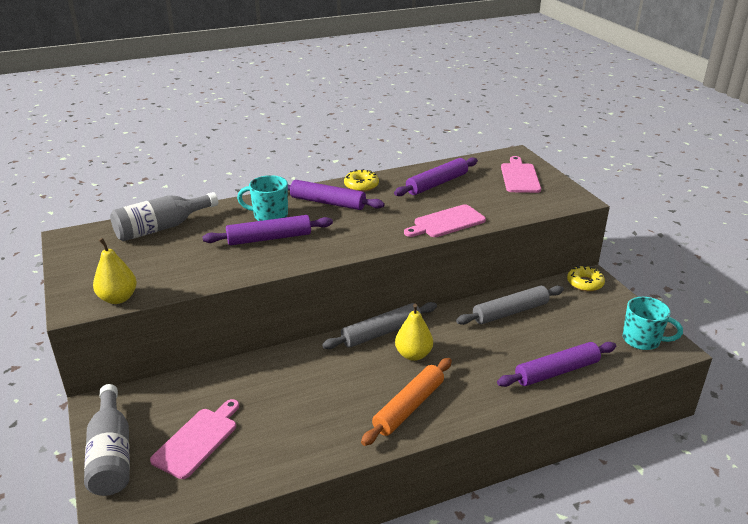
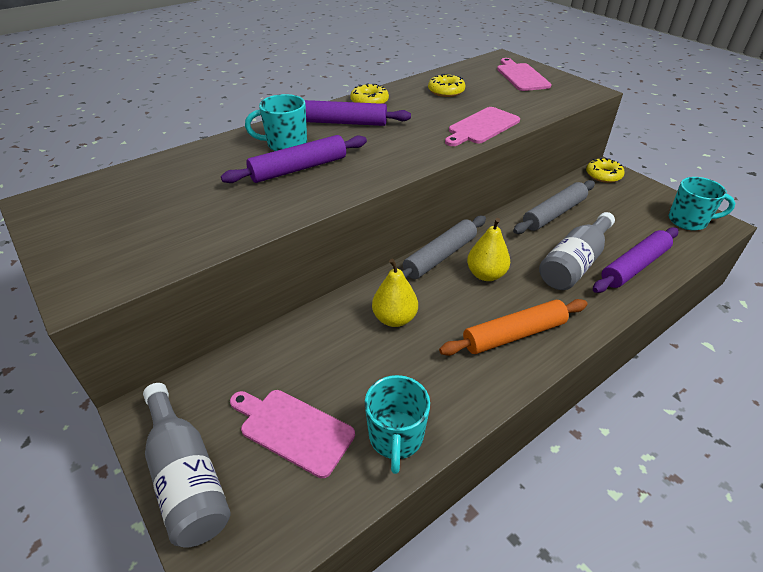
camera: 15 degrees left, 10 degrees up
yellow pear [93,238,137,304] -> yellow pear moved to [372,259,418,327]
grey bottle [110,192,218,241] -> grey bottle moved to [539,212,615,290]
pink cutting board [150,399,239,479] -> pink cutting board turned 75 degrees counterclockwise [230,390,355,478]
orange rolling pin [361,358,452,446] -> orange rolling pin turned 45 degrees clockwise [439,299,587,356]
purple rolling pin [394,157,478,196] -> yellow donut [428,74,466,97]
none -> turquoise mug [365,375,430,474]

